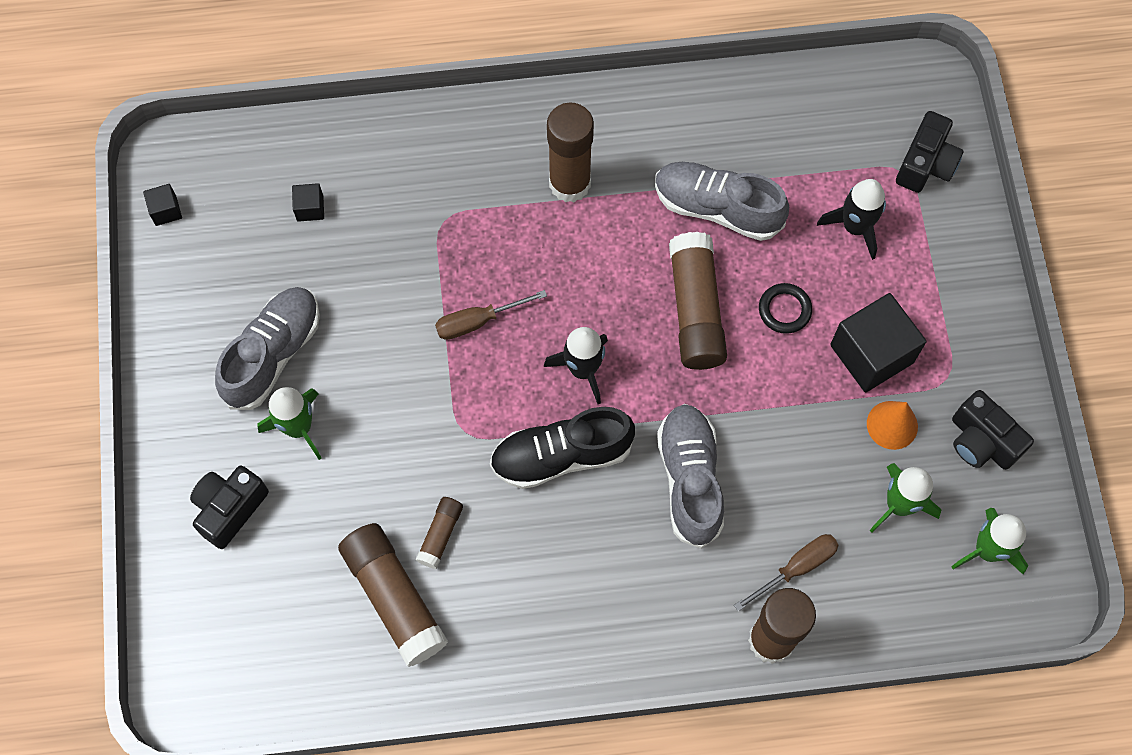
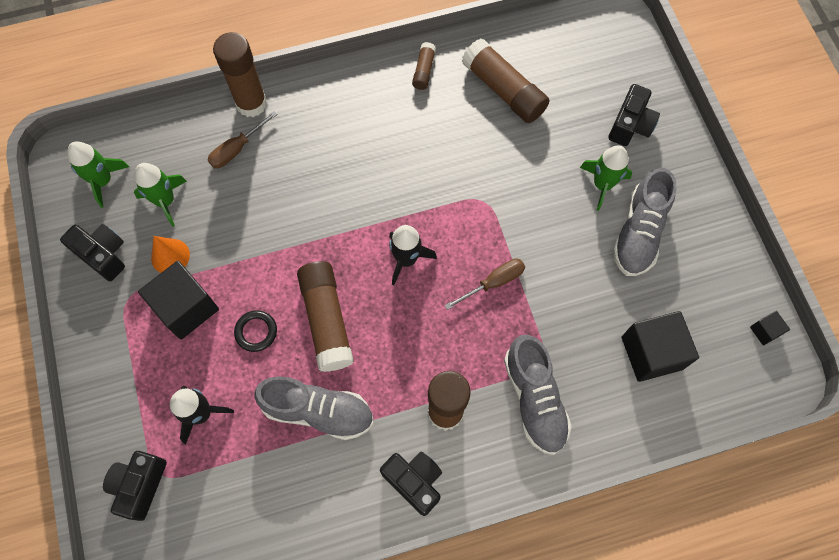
camera: 170 degrees right, 0 degrees up
black cube [292,183,324,222] -> black cube [622,311,699,382], size x2.17
brown glue stick [416,497,463,569] -> brown glue stick moved to [412,42,436,90]
black shoe [490,407,635,489] -> none
grey shoe [657,404,724,548] -> grey shoe moved to [504,335,572,455]
none -> black camera [380,452,442,516]

